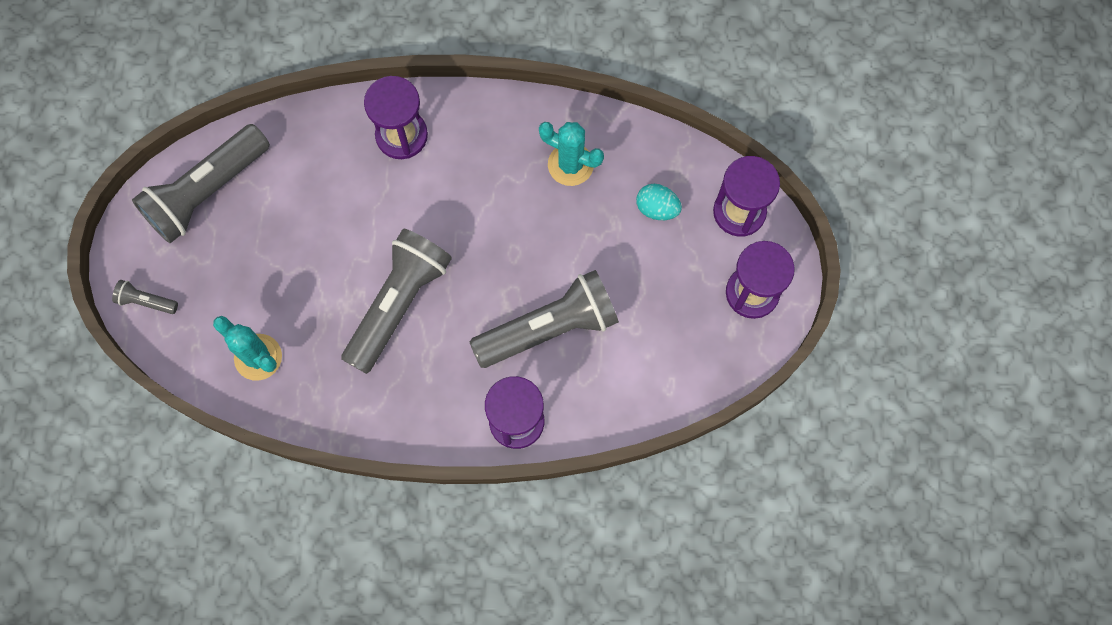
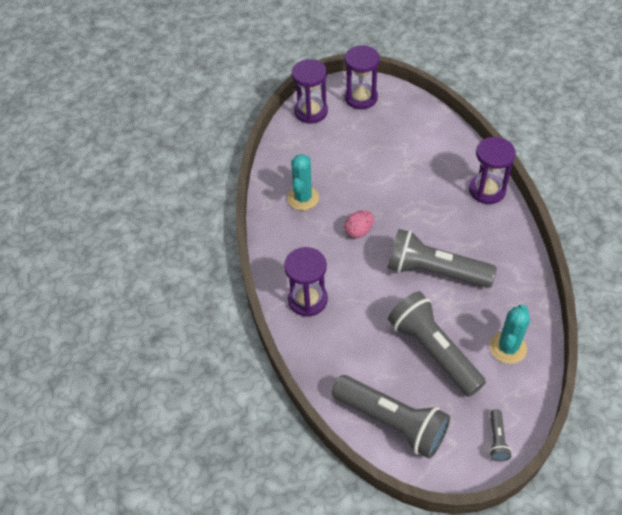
camera: 100 degrees left, 20 degrees down
grey flashlight [469,270,619,368] -> grey flashlight moved to [388,291,486,397]
turquoise egg [636,184,682,220] -> none
none -> pink egg [344,210,374,238]

